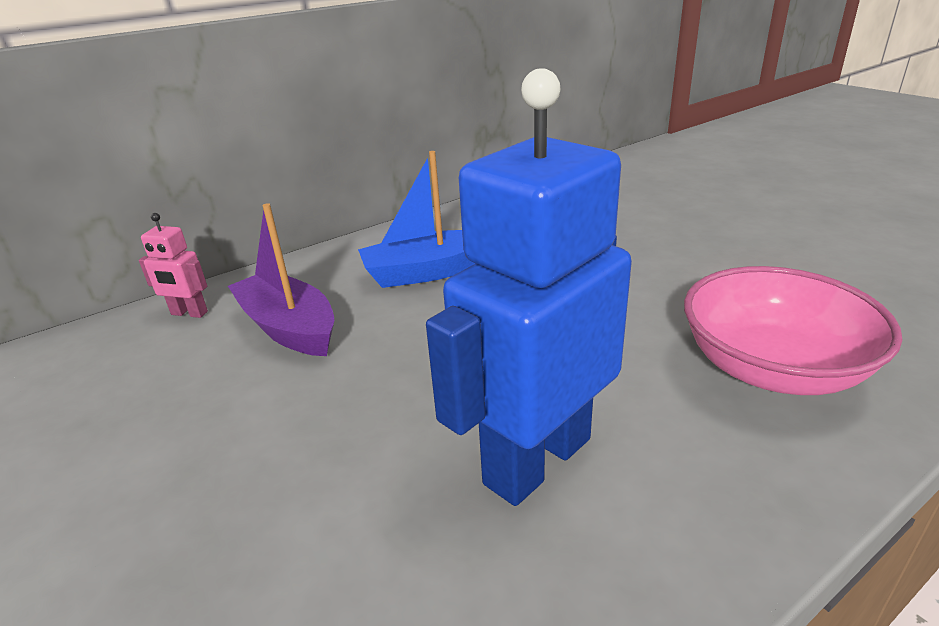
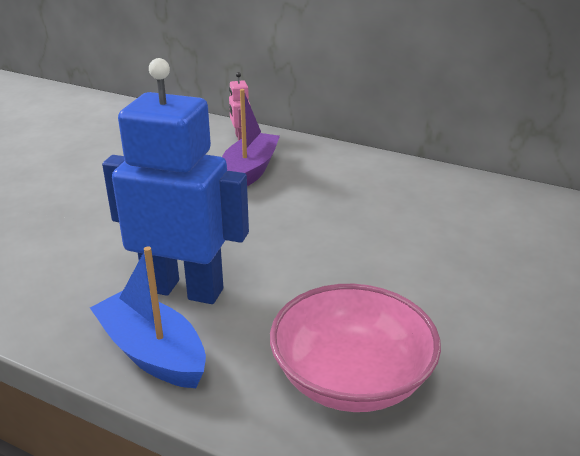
camera: 60 degrees right, 0 degrees up
blue boat [358,151,476,288] -> blue boat moved to [90,246,206,388]

